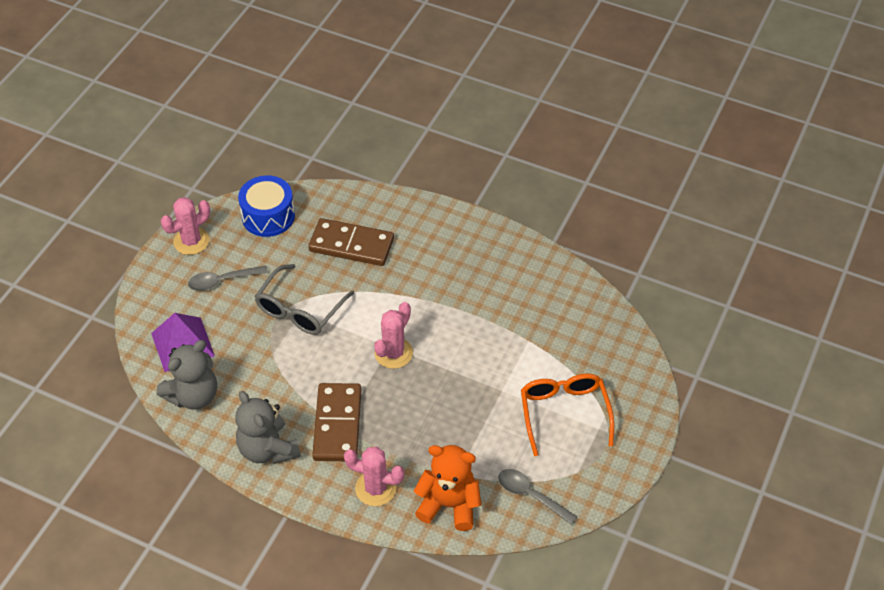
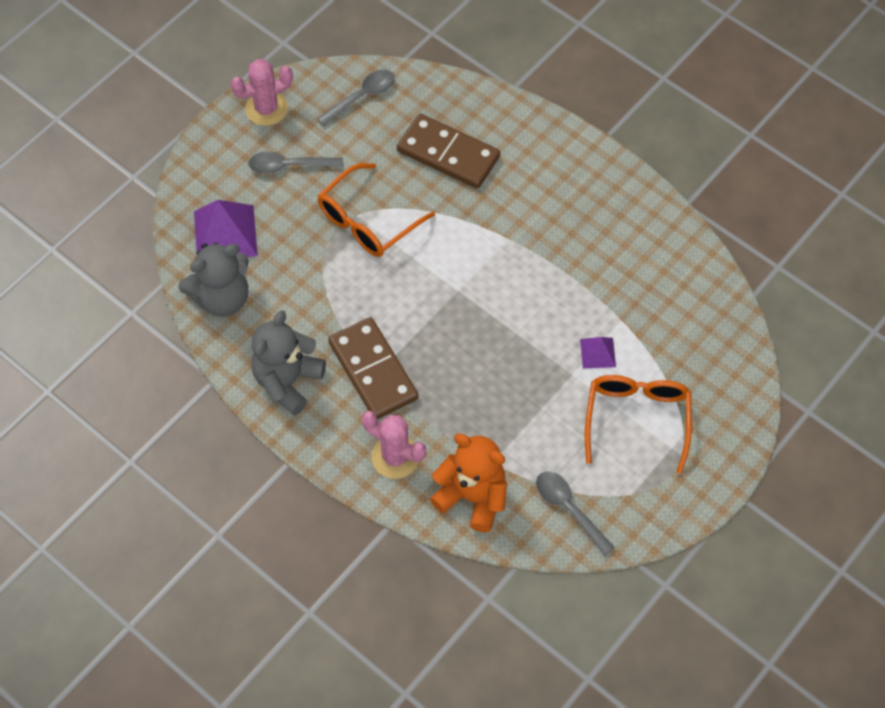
camera: 15 degrees right, 10 degrees up
grey teddy bear [236,391,301,464] -> grey teddy bear turned 45 degrees clockwise [251,310,326,416]
blue drum [238,175,295,237] -> grey spoon [317,70,395,126]
grey glasses [254,264,354,335] -> orange glasses [318,163,435,257]
brown domino [312,383,362,461] -> brown domino turned 45 degrees counterclockwise [328,317,418,419]
pink cactus [374,302,413,369] -> none
none -> purple pyramid [580,337,616,368]

